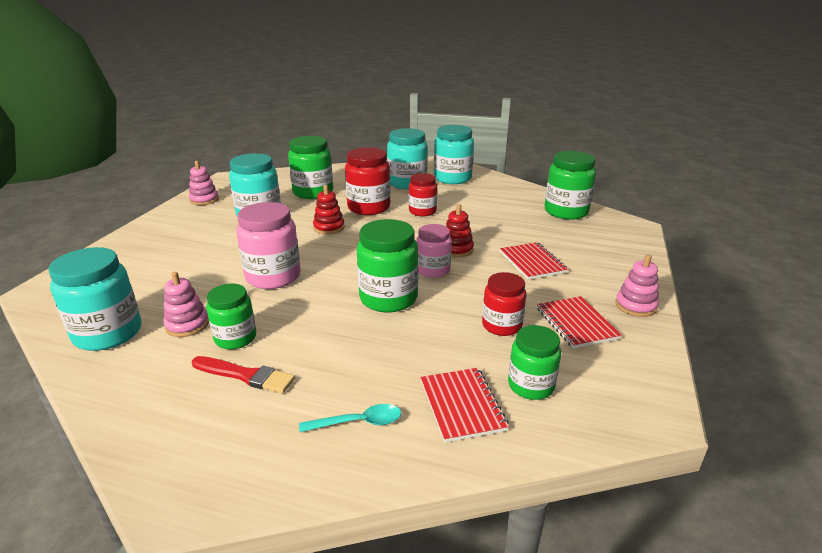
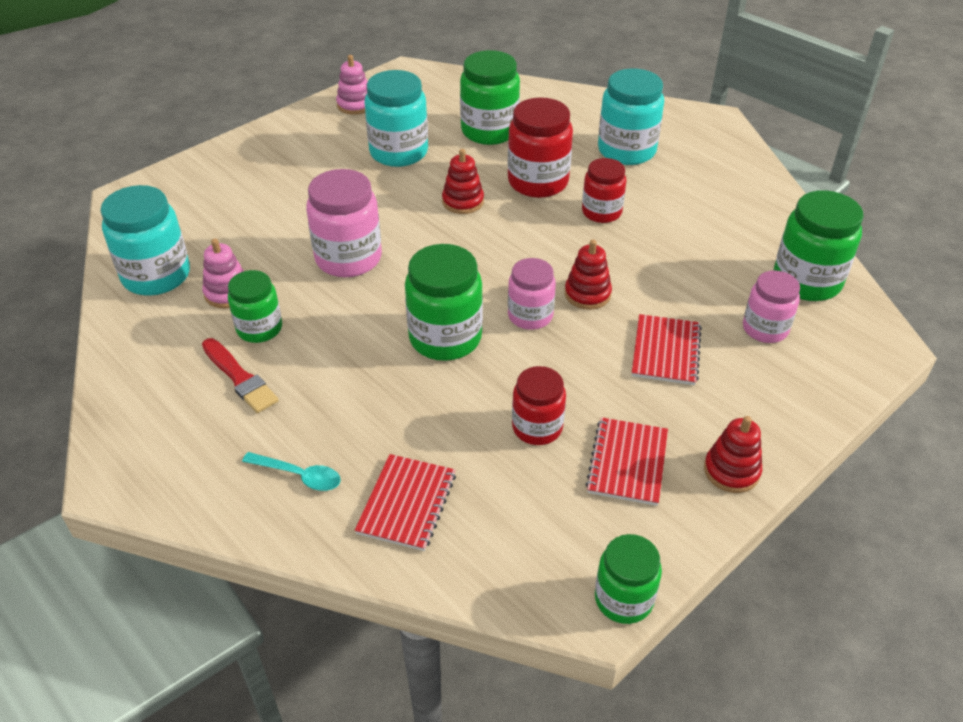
camera: 30 degrees right, 15 degrees up
turquoise jar [434,125,474,184] -> none
green jar [508,325,561,400] -> green jar moved to [595,534,662,624]
pink stacking toy [616,255,659,317] -> red stacking toy [704,416,762,493]
none -> pink jar [743,270,800,343]

